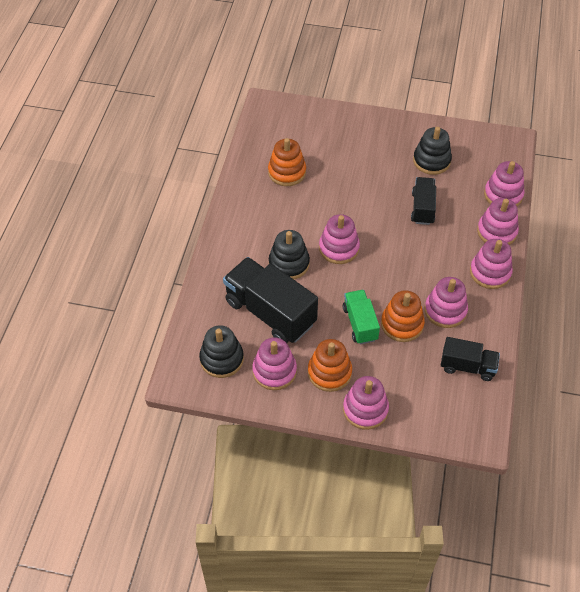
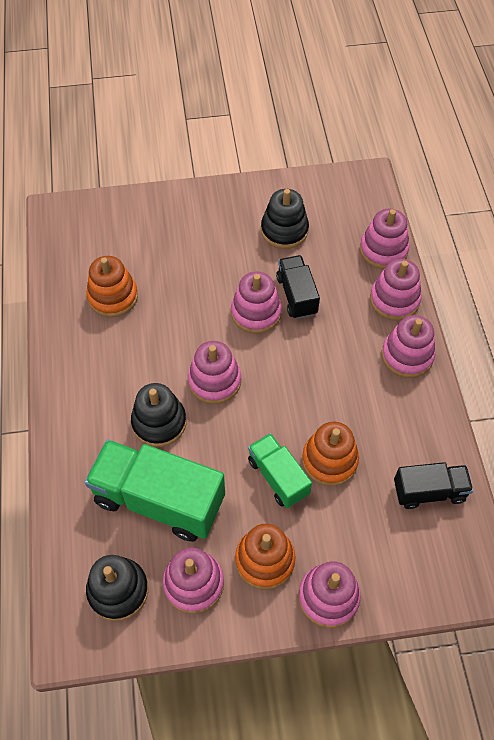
camera: 20 degrees left, 5 degrees up
black truck [223,257,318,343] -> green truck [85,439,225,542]
pink stacking toy [425,277,468,328] -> pink stacking toy moved to [231,272,282,334]

